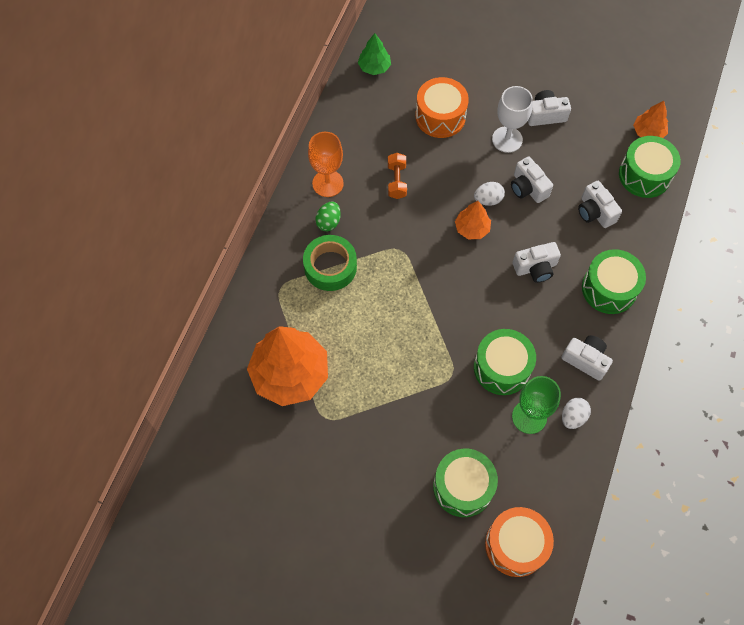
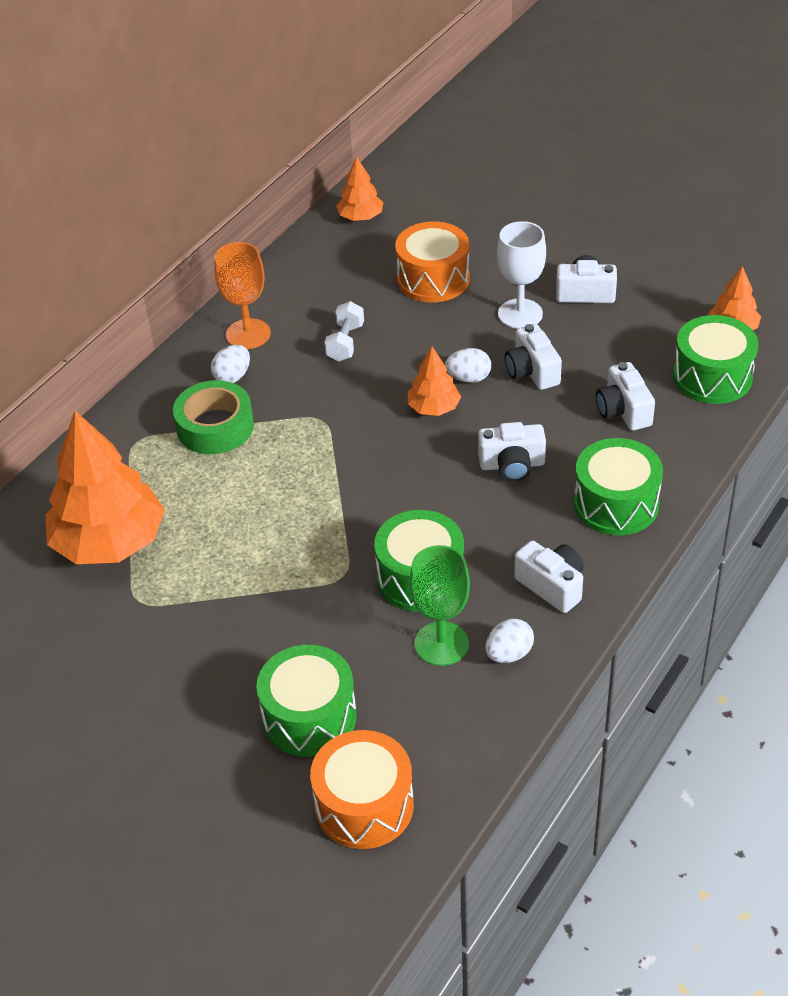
camera: 15 degrees right, 20 degrees down
green egg [315,202,341,231] -> white egg [211,345,250,383]
green tree [358,33,391,75] -> orange tree [336,156,383,221]
orange dumbbell [388,153,407,199] -> white dumbbell [324,301,364,362]

